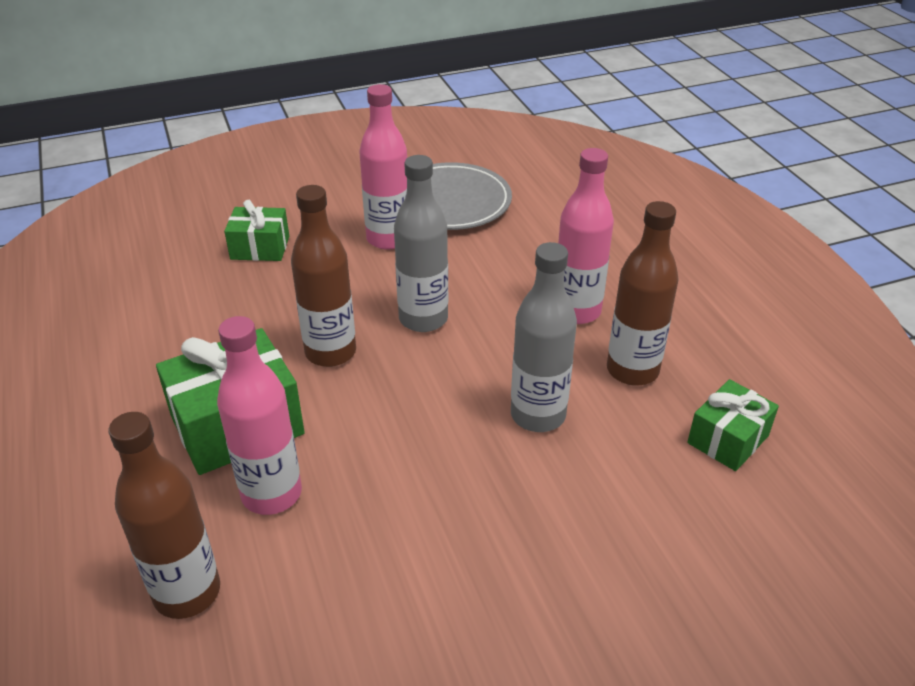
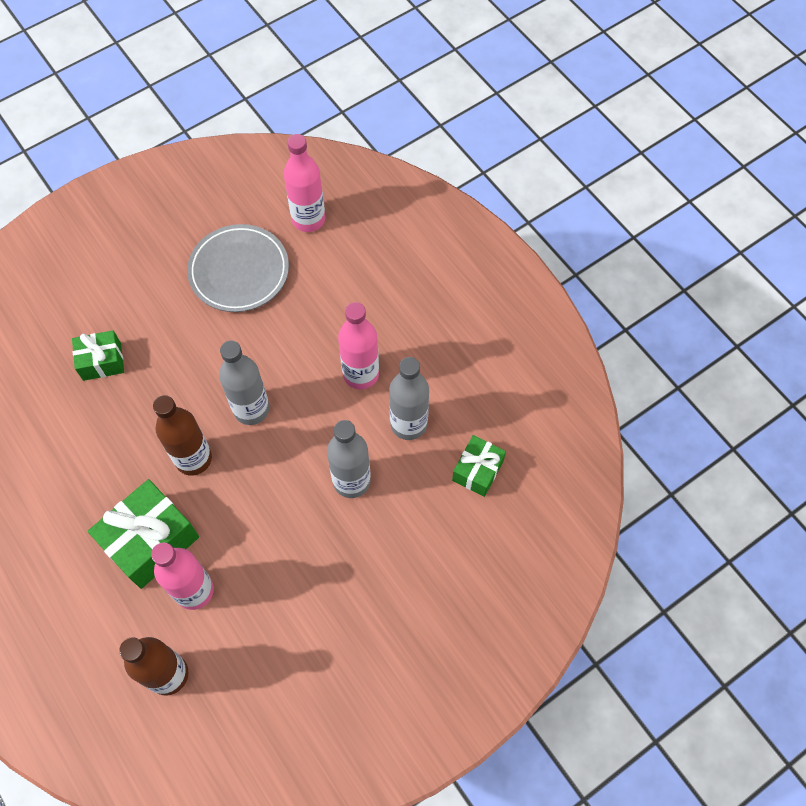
camera: 15 degrees left, 25 degrees up
pink bottle [359,84,407,250] -> pink bottle moved to [284,134,325,232]
brown bottle [607,201,679,386] -> grey bottle [389,357,429,440]

